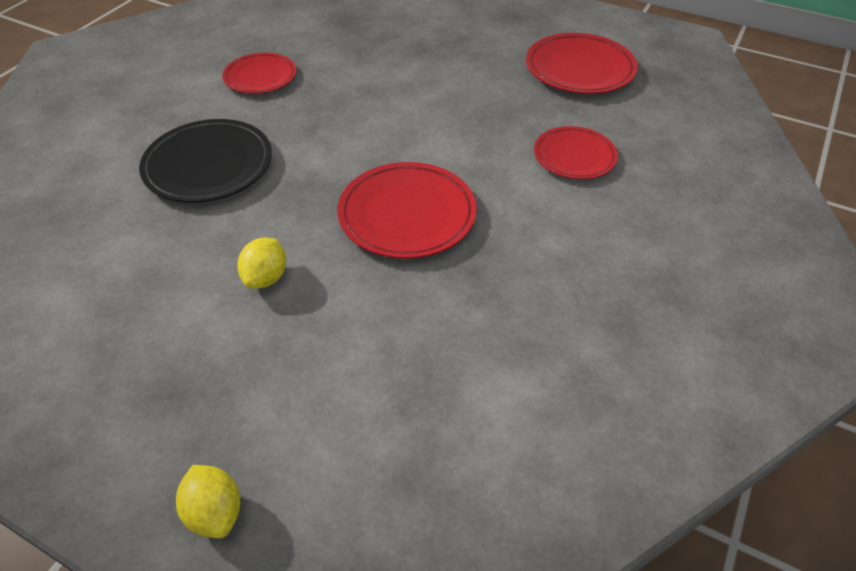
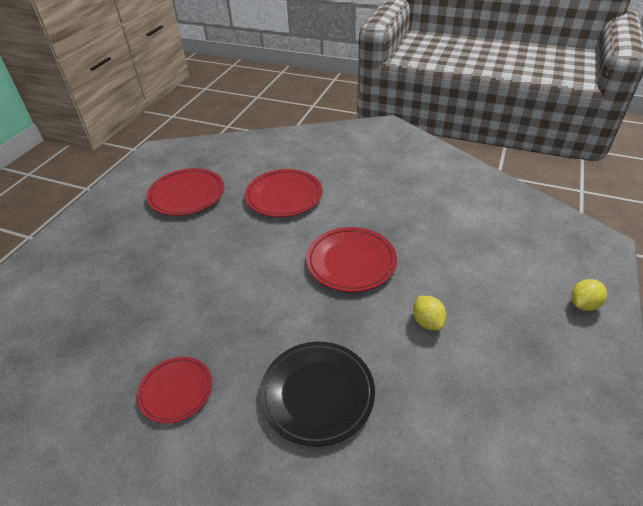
camera: 95 degrees left, 5 degrees down
yellow lemon [237,238,286,288] -> yellow lemon turned 60 degrees clockwise [413,296,446,330]
red plate [534,126,618,179] -> red plate [245,169,322,217], size x1.53

